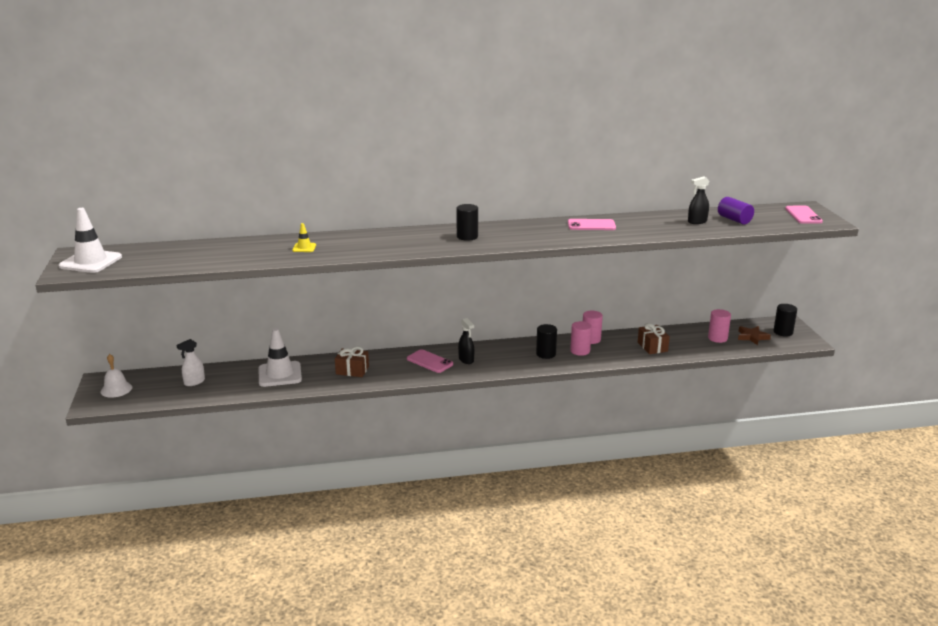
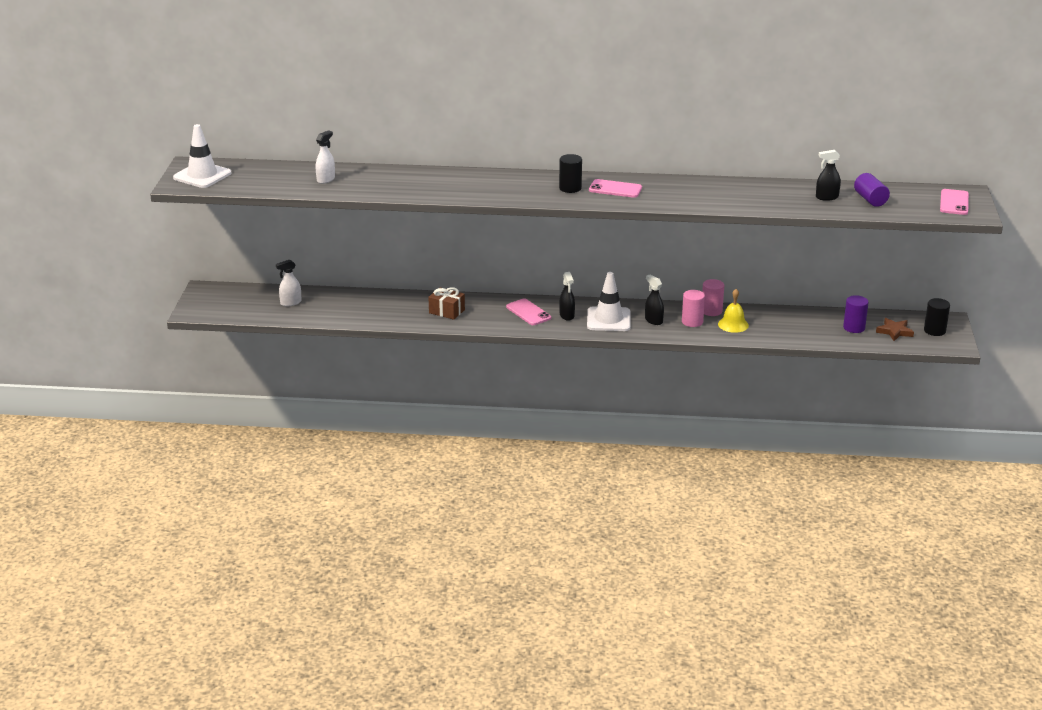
camera: 15 degrees right, 5 degrees up
white bell [100,354,132,398] -> none
white traffic cone [259,328,302,387] -> white traffic cone moved to [587,272,631,331]
yellow traffic cone [292,223,316,252] -> none
black cylinder [536,324,557,359] -> black spray bottle [645,275,664,325]
pink phone [568,219,616,230] -> pink phone moved to [589,179,642,198]
brown gift [638,323,670,354] -> none
pink cylinder [708,309,731,343] -> purple cylinder [843,295,869,333]
none -> white spray bottle [316,130,335,184]
none -> yellow bell [718,289,749,333]

